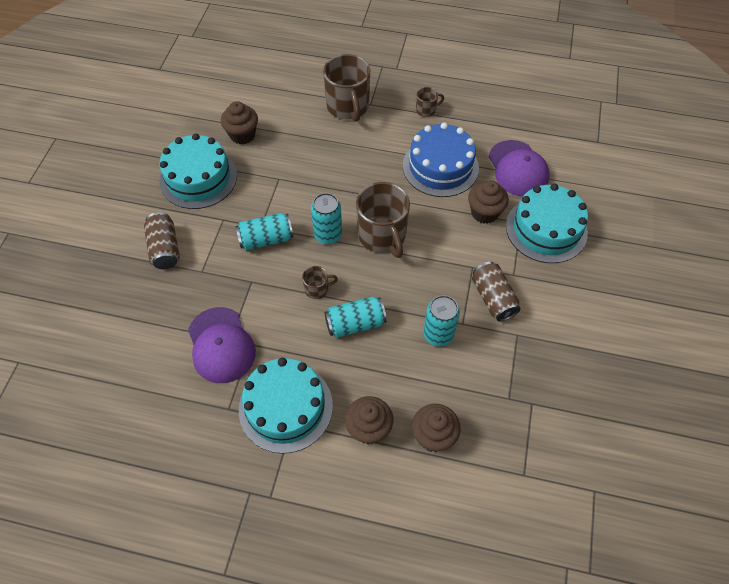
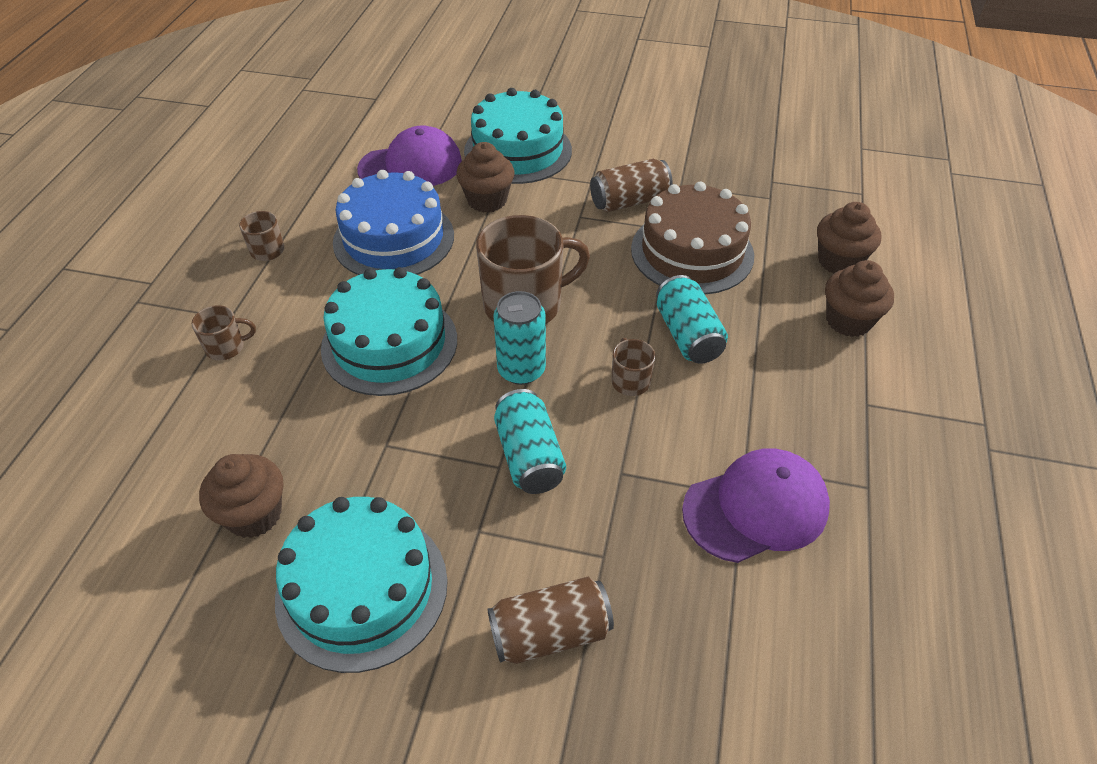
camera: 90 degrees left, 10 degrees down
turquoise cake [239,358,333,454] -> turquoise cake moved to [321,267,457,396]
brown mug [323,54,370,122] -> brown mug [192,305,256,361], size x0.47
turquoise can [423,295,460,347] -> brown cake [631,181,754,295]

